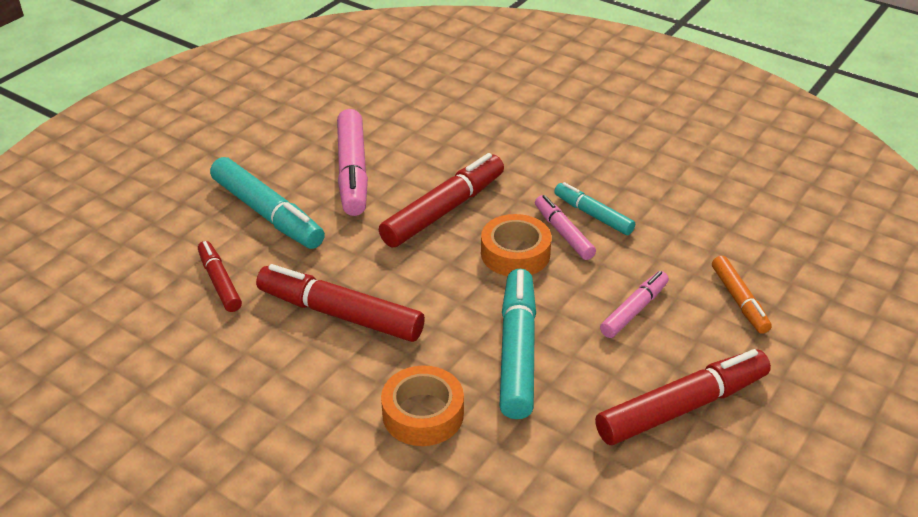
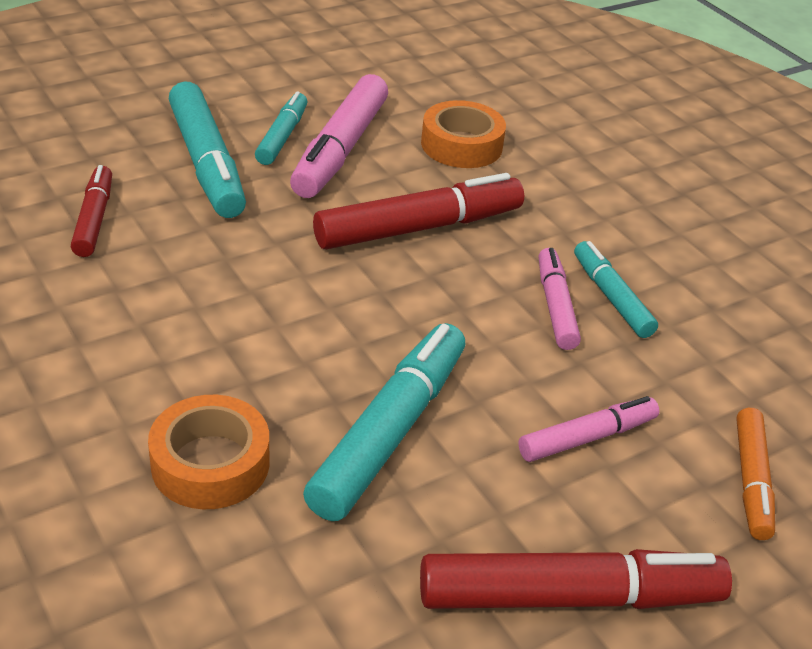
camera: 20 degrees right, 0 degrees up
red marker [256,264,425,342] -> none
orange tape [481,214,552,276] -> orange tape moved to [421,100,506,168]
none -> turquoise marker [255,91,307,165]

